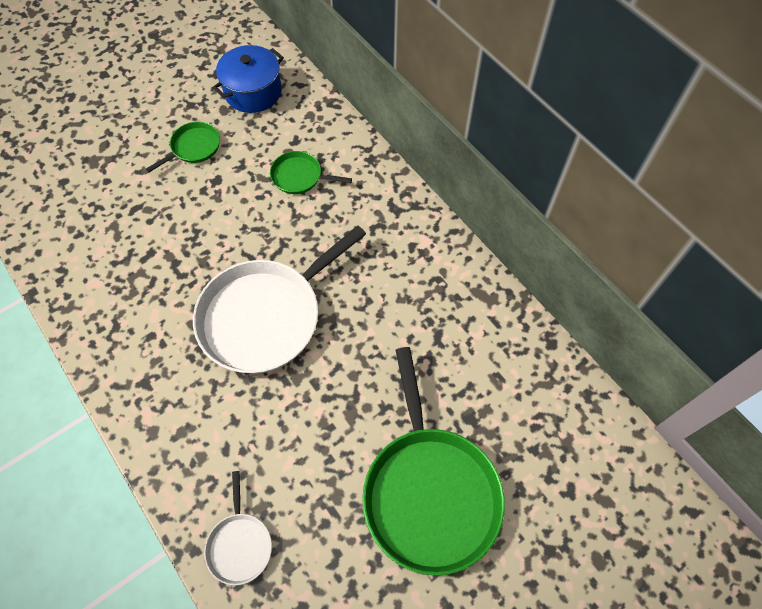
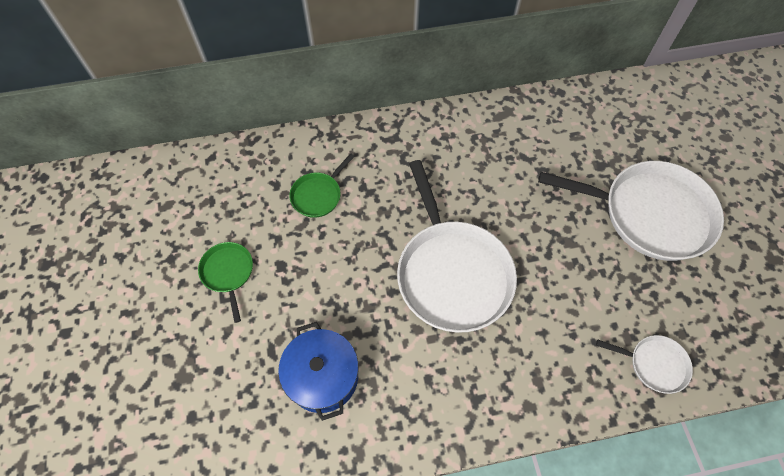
camera: 65 degrees left, 0 degrees up
blue pot [213,45,284,113] -> blue pot moved to [278,322,358,421]
green pan [362,347,505,576] -> white pan [538,161,724,261]

